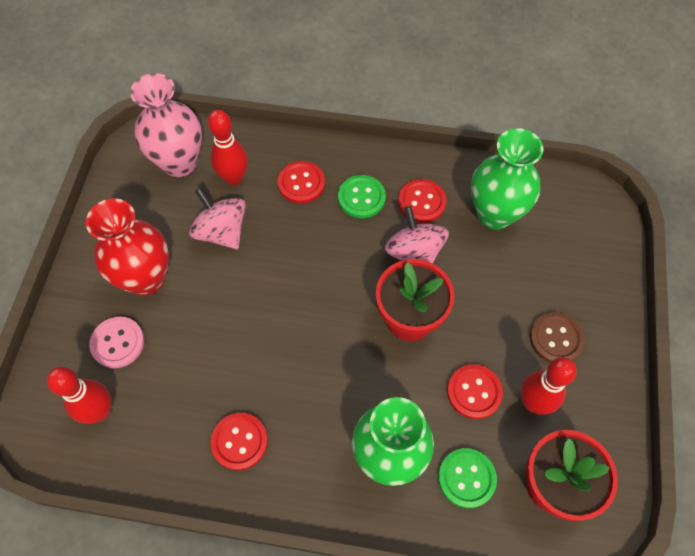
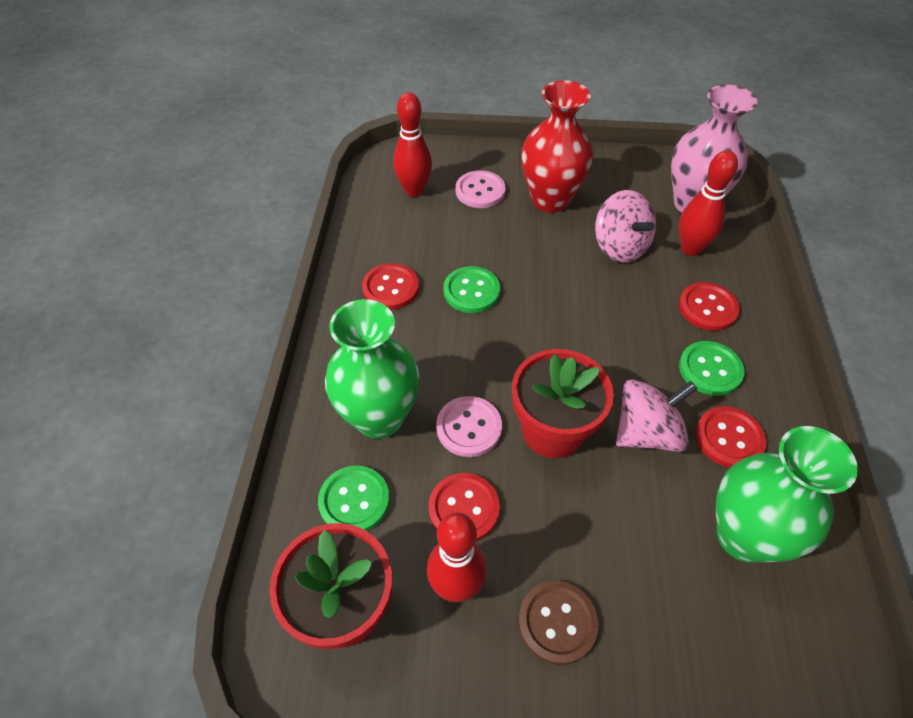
camera: 85 degrees right, 10 degrees down
pink spinning top [189,187,246,249] -> pink spinning top turned 105 degrees clockwise [595,190,656,263]
none -> pink button [436,396,502,457]
none -> green button [443,266,500,313]

